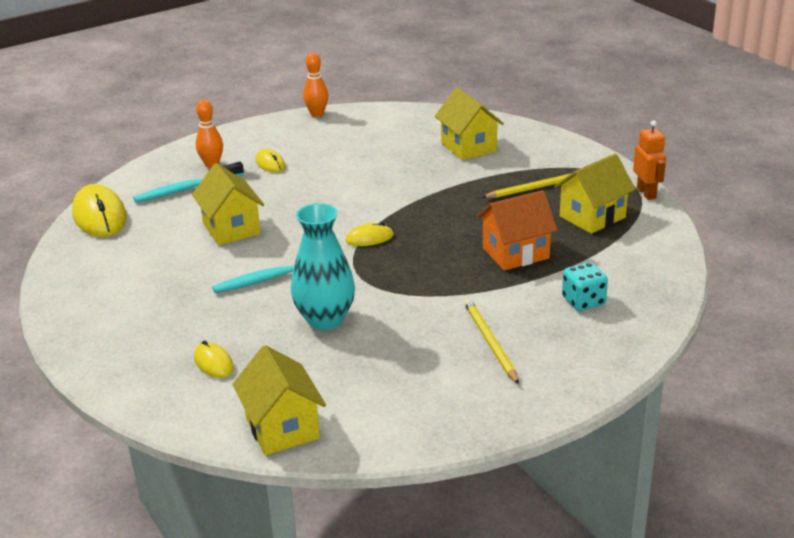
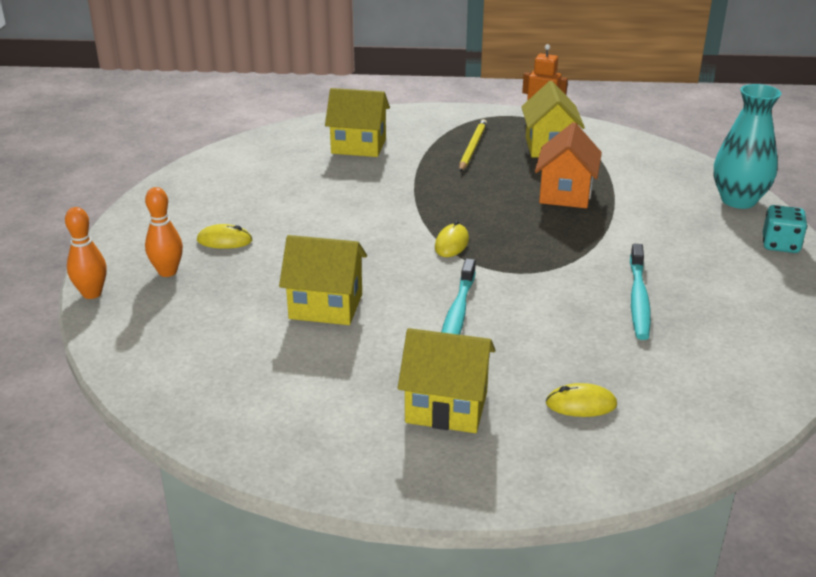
camera: 55 degrees left, 0 degrees up
yellow mouse [72,184,127,237] -> none
turquoise toothbrush [133,162,244,203] -> turquoise toothbrush moved to [630,244,651,340]
yellow house [233,345,326,455] -> yellow house moved to [398,328,495,433]
turquoise vase [291,203,355,330] -> turquoise vase moved to [714,84,781,209]
orange bowling pin [303,52,329,117] -> orange bowling pin moved to [65,207,107,299]
yellow pencil [464,299,519,384] -> none
turquoise dice [562,262,608,311] -> turquoise dice moved to [763,205,807,253]

